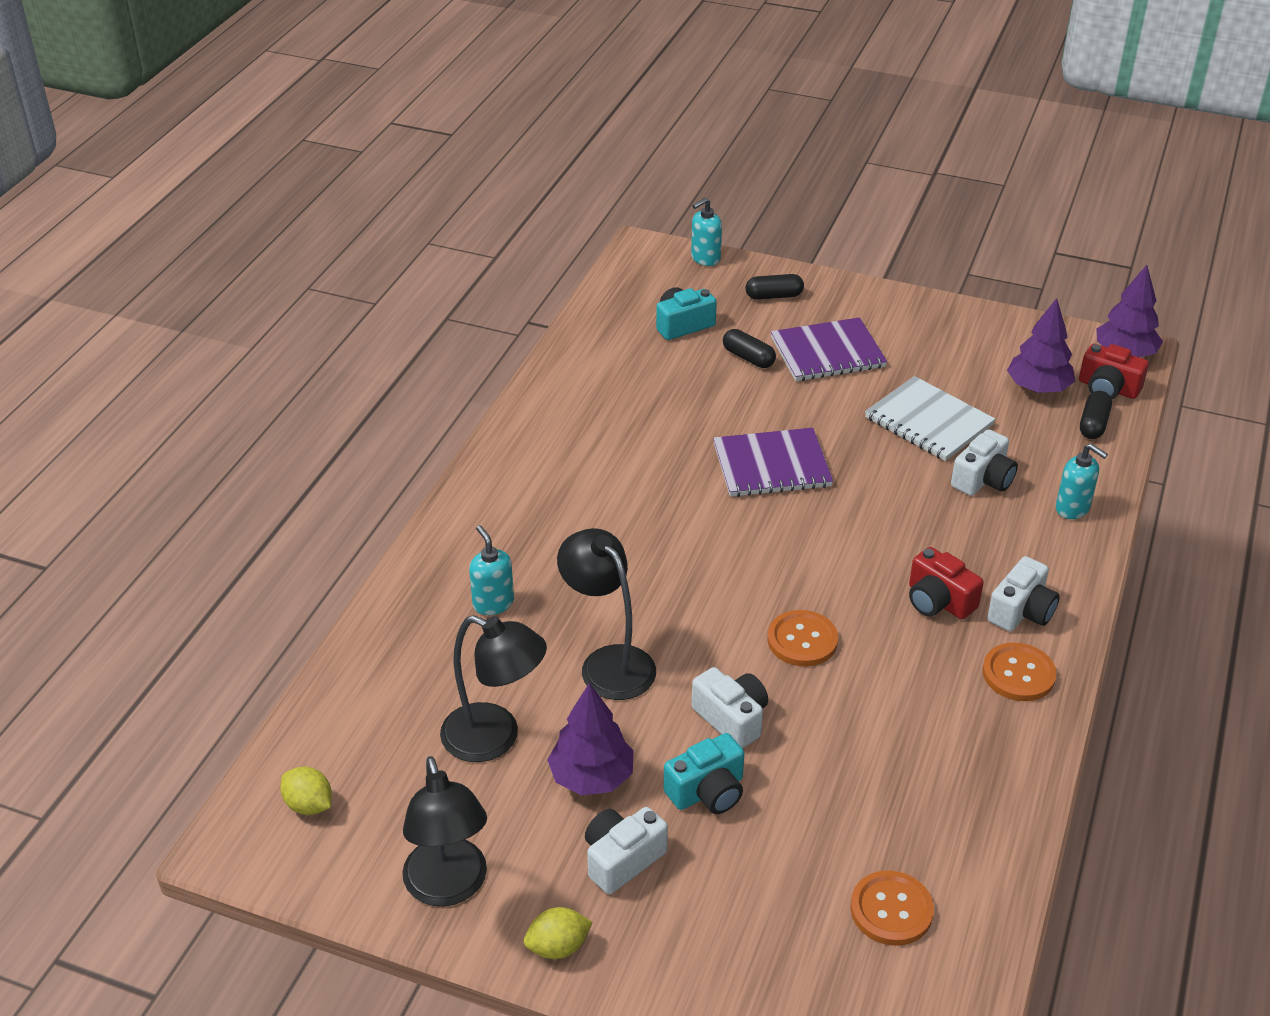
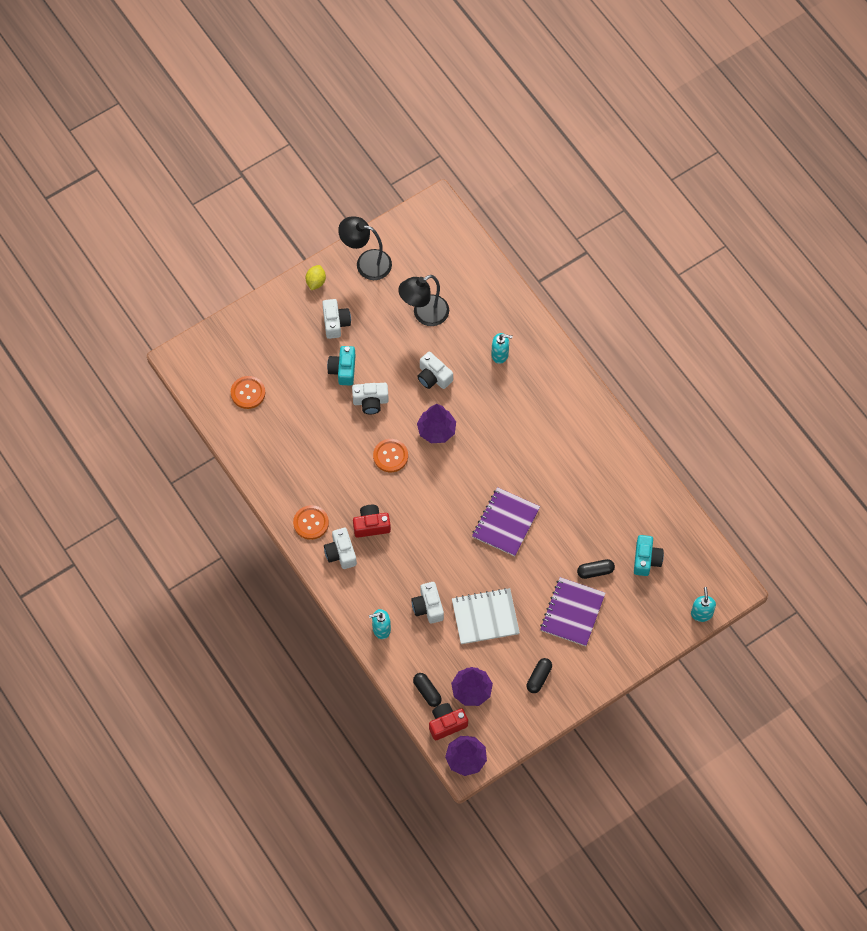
camera: 125 degrees right, 25 degrees up
yellow lemon [280,767,332,815] -> none
purple tree [548,683,634,795] -> purple tree moved to [417,404,456,443]
black lamp [557,528,656,700] -> white camera [417,352,453,389]
black capsule [746,274,804,300] -> black capsule moved to [527,658,552,693]

